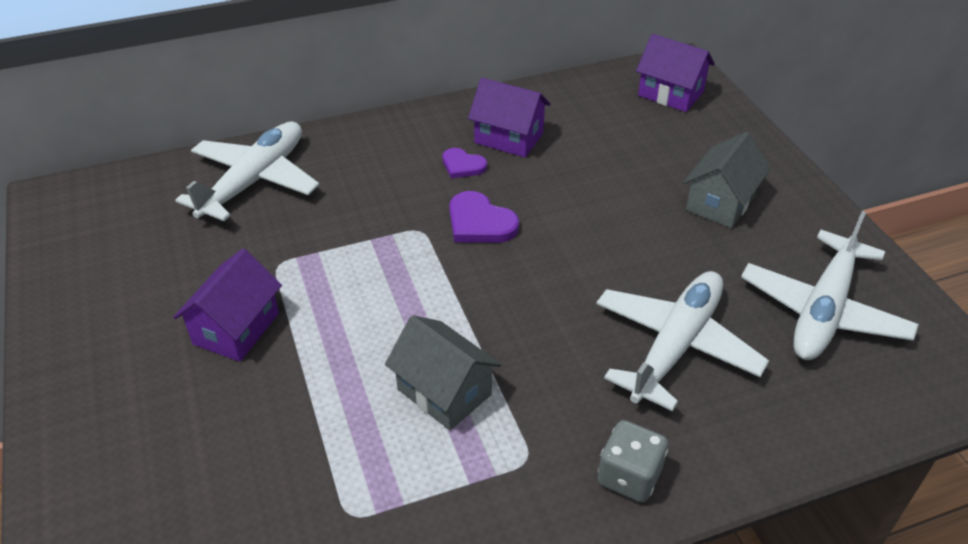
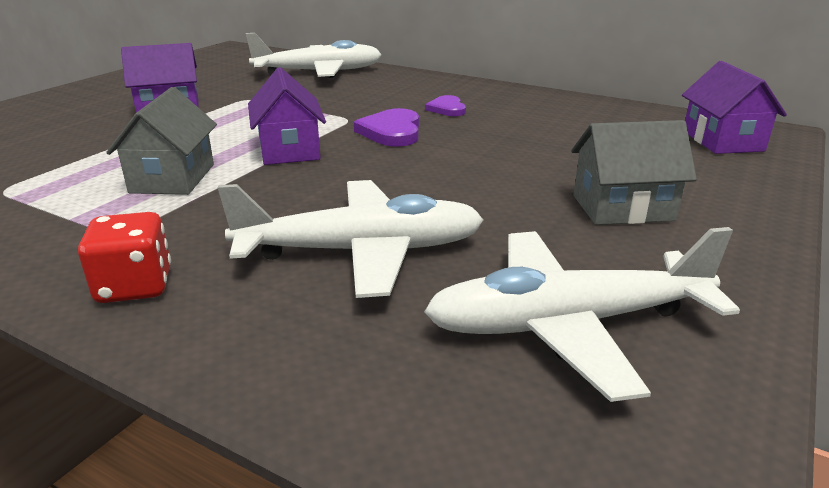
camera: 50 degrees right, 15 degrees down
purple house [468,78,551,158] -> purple house moved to [248,67,326,165]
grey dice [597,420,668,503] -> red dice [78,212,171,303]

